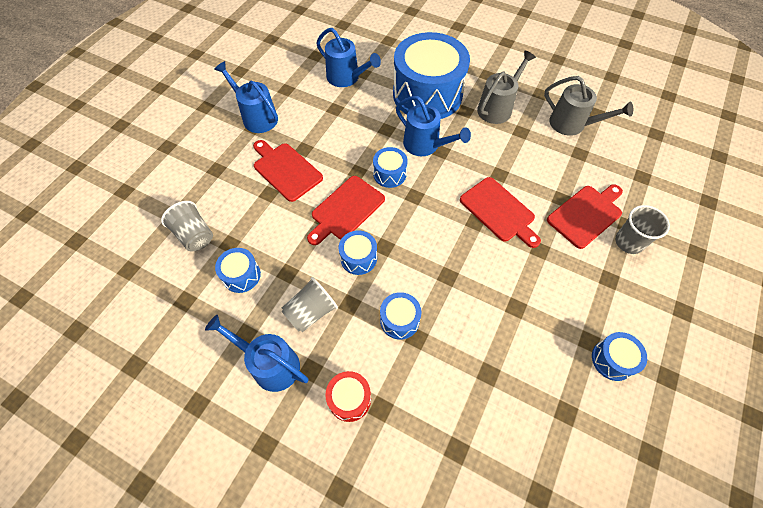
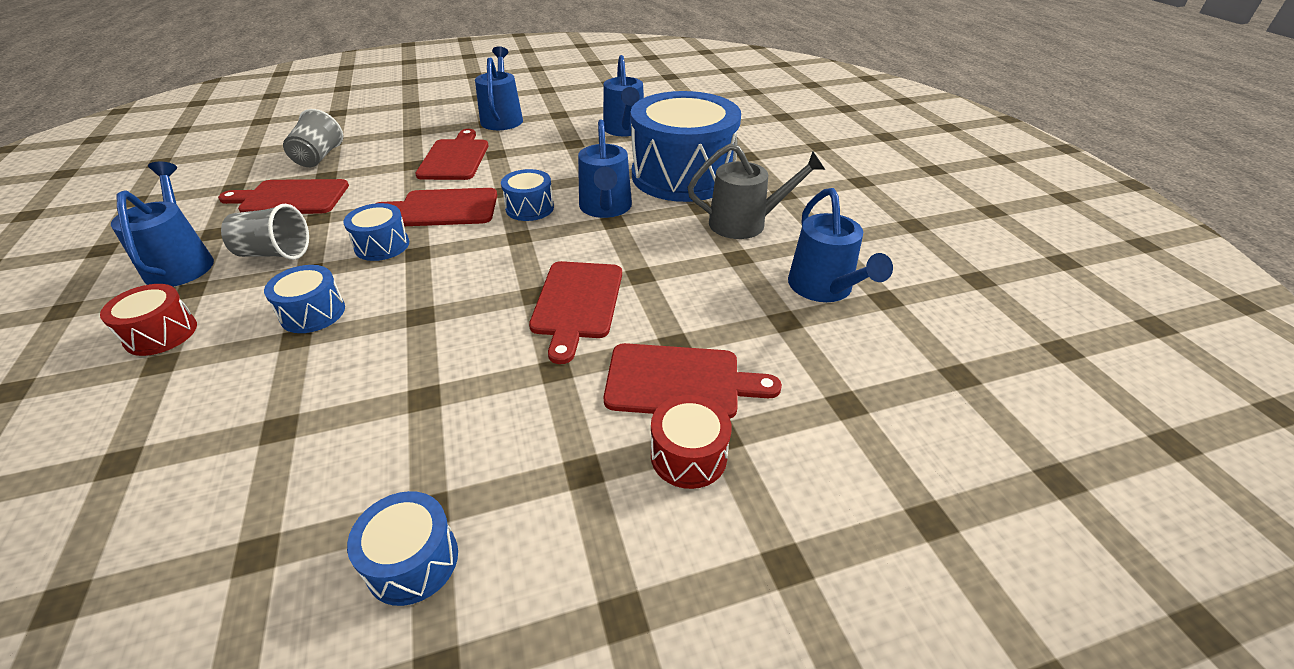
camera: 45 degrees right, 20 degrees down
blue drum [215,248,261,293] -> red cutting board [218,179,349,214]
grey watering can [544,76,633,136] -> blue watering can [788,188,893,302]
grey cup [615,205,670,254] -> red drum [651,395,732,489]

